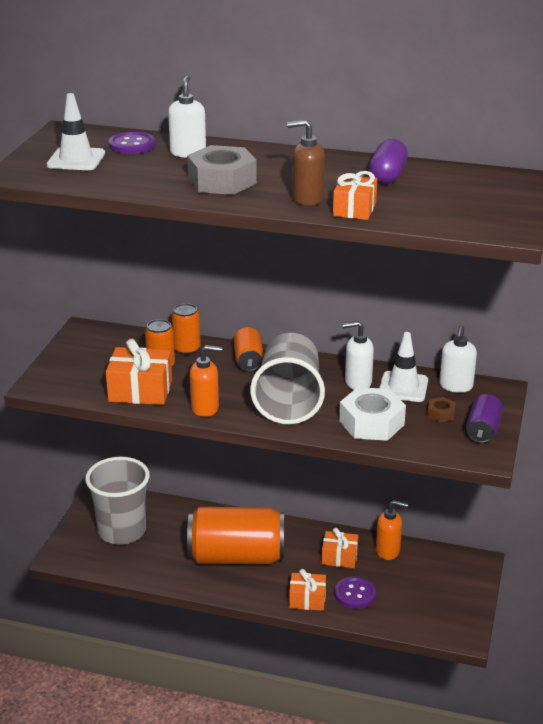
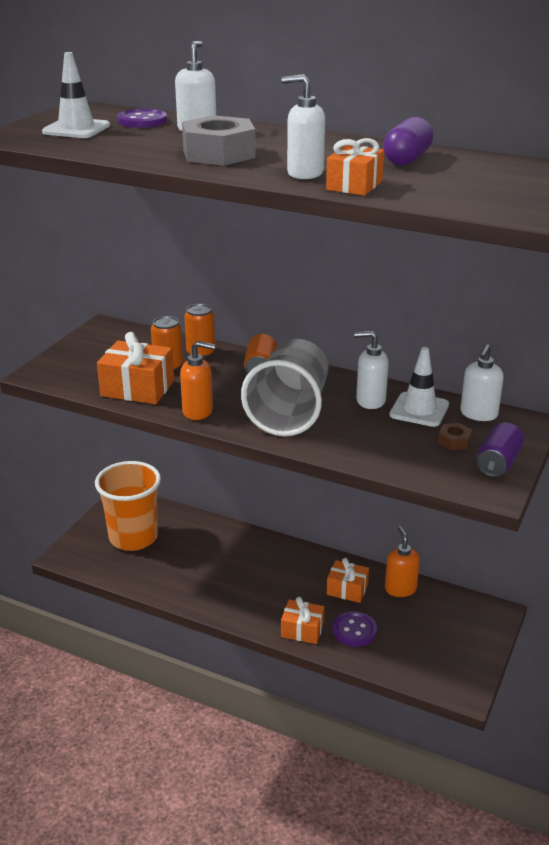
camera: 10 degrees right, 0 degrees up
grey cup [85,457,150,545] -> orange cup [95,461,161,551]
orange can [187,507,284,564] -> none
brown soap dispenser [287,120,325,206] -> white soap dispenser [282,74,325,179]
white nut [339,387,406,441] -> none
orange soap dispenser [376,500,408,560] -> orange soap dispenser turned 120 degrees counterclockwise [385,526,420,597]

